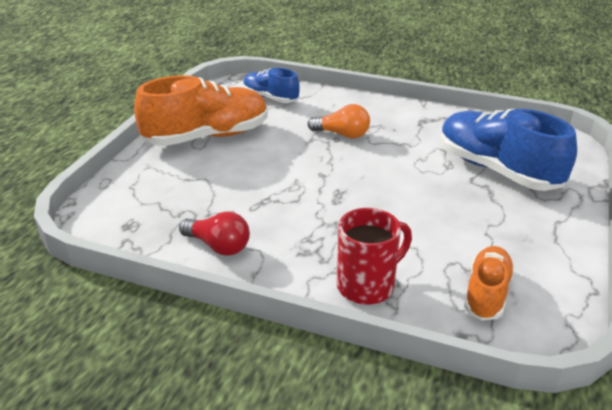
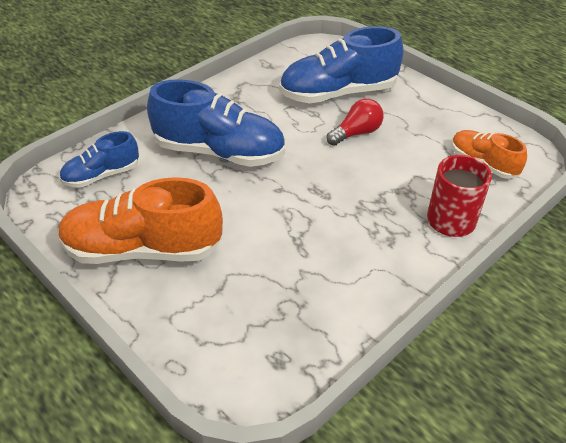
camera: 65 degrees left, 10 degrees up
orange shoe [134,75,268,146] -> orange shoe turned 90 degrees counterclockwise [58,177,223,264]
red light bulb [179,211,250,256] -> red light bulb moved to [327,99,384,146]
orange light bulb [307,104,370,139] -> blue shoe [147,79,285,167]

